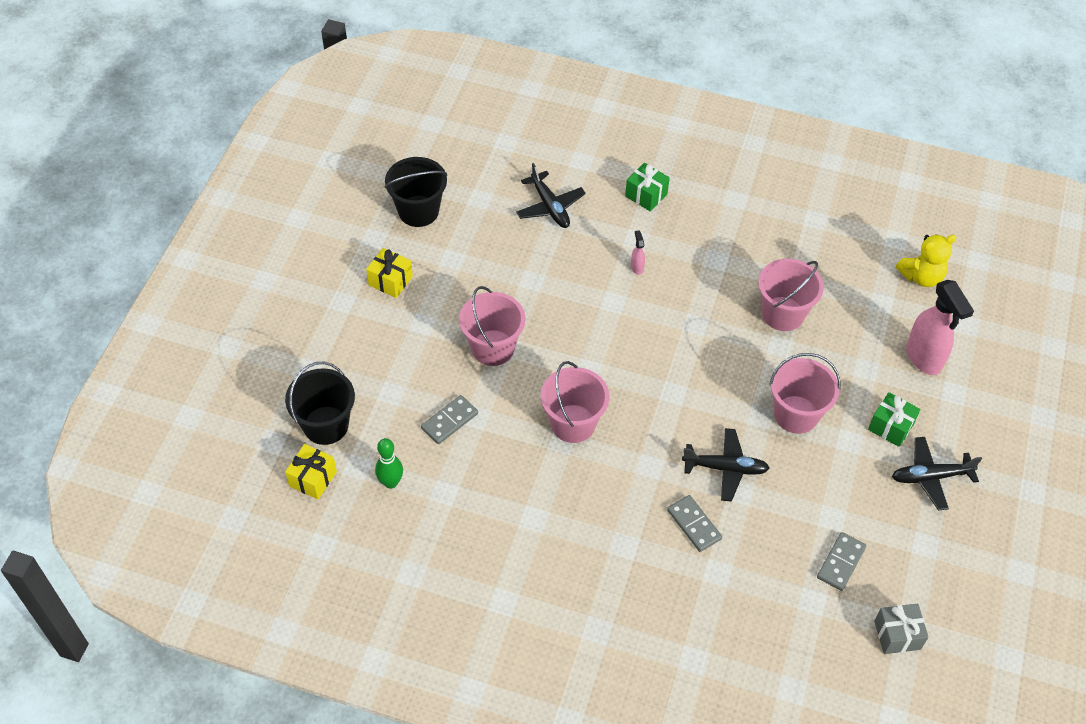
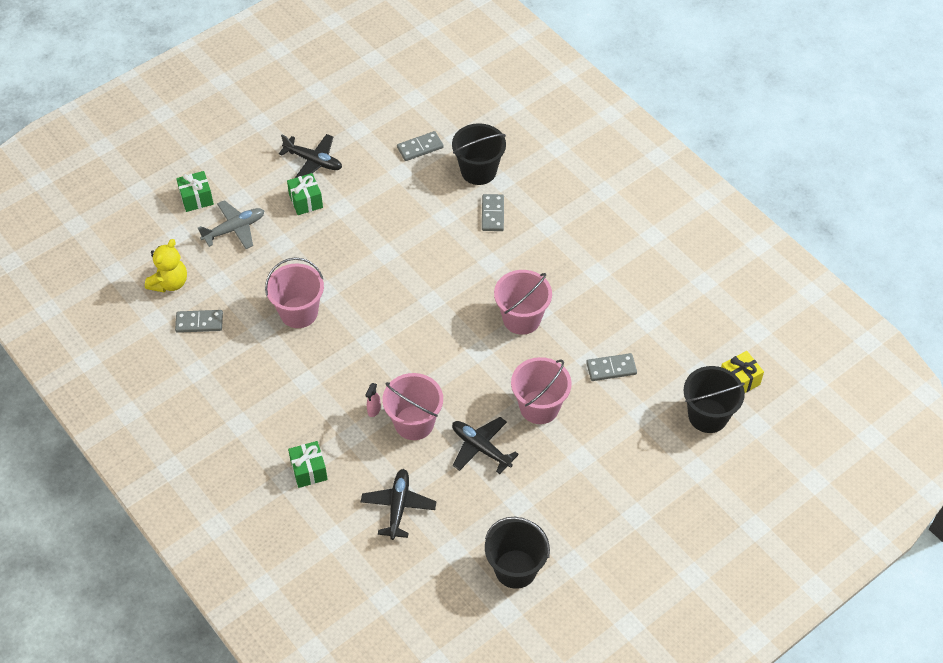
camera: 145 degrees left, 0 degrees up
yellow gift [366,248,413,298] -> none
green bowling pin [375,438,403,489] -> none
black plane [682,428,769,502] -> black plane moved to [452,417,519,474]
pink bucket [769,353,841,434] -> pink bucket moved to [382,373,443,440]
grey gift [874,604,929,654] -> none
yellow teddy bear [896,234,957,287] -> yellow teddy bear turned 105 degrees clockwise [145,239,187,292]
pink spray bottle [906,280,974,375] -> grey plane [198,200,264,249]
none -> grey domino [175,310,223,333]
none -> green gift [176,171,214,212]
none -> black bucket [452,123,506,185]

